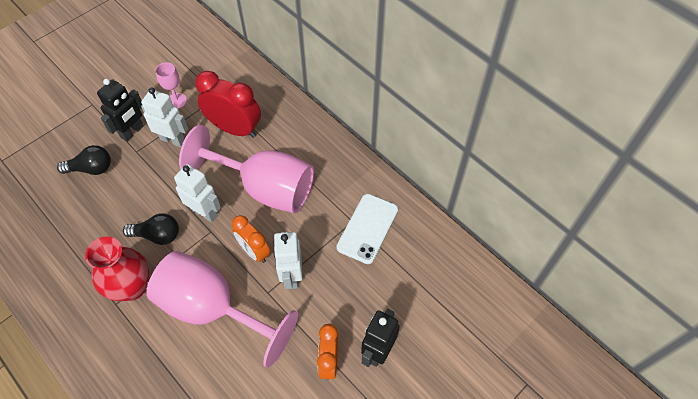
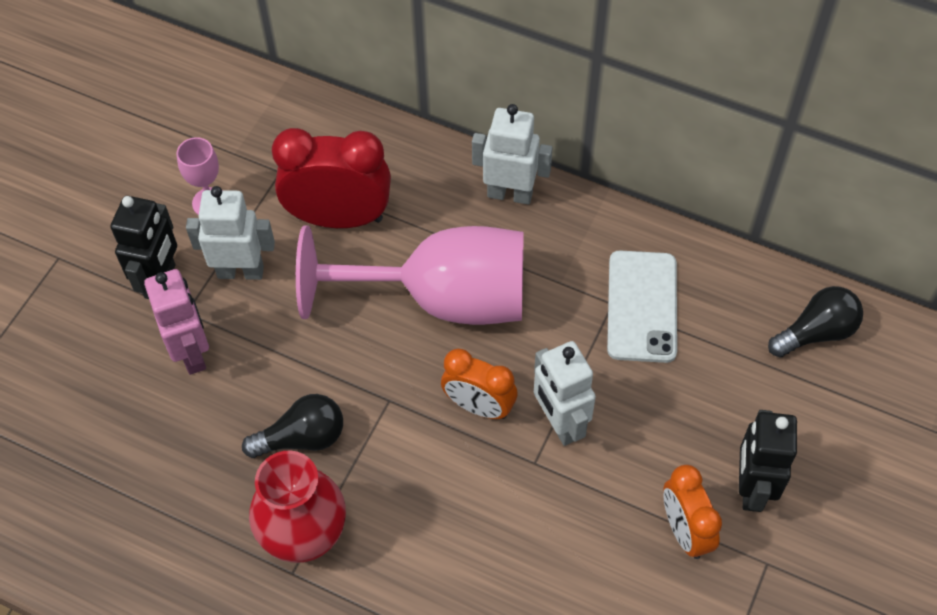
camera: 20 degrees left, 0 degrees up
black light bulb [57,145,111,175] -> black light bulb moved to [768,286,863,358]
pink goblet [147,251,298,368] -> none
white robot [174,164,221,223] -> white robot moved to [472,104,553,205]
none -> pink robot [144,269,209,375]

